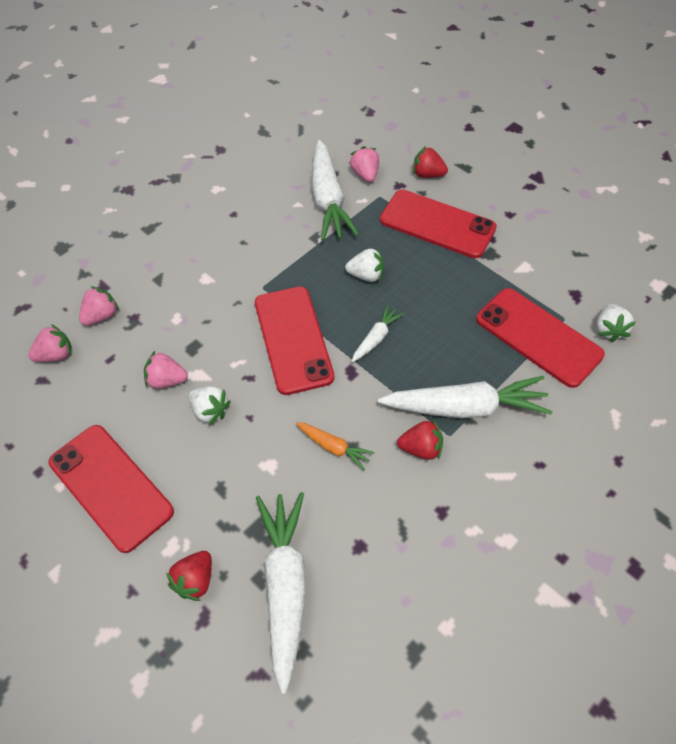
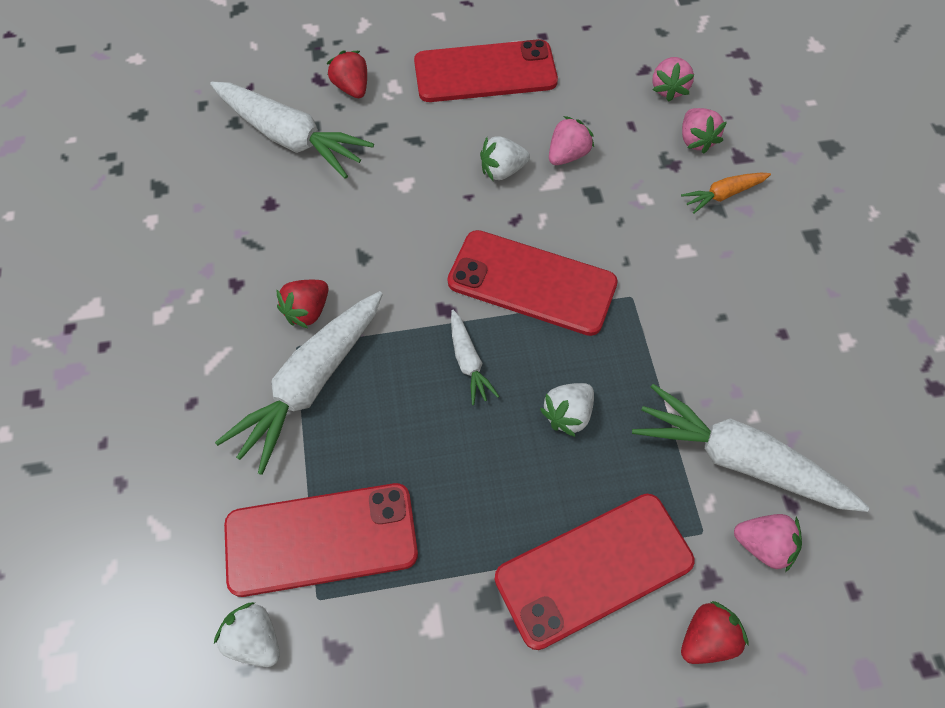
camera: 125 degrees right, 5 degrees up
orange carrot [296,422,375,470] -> orange carrot moved to [681,173,771,214]

